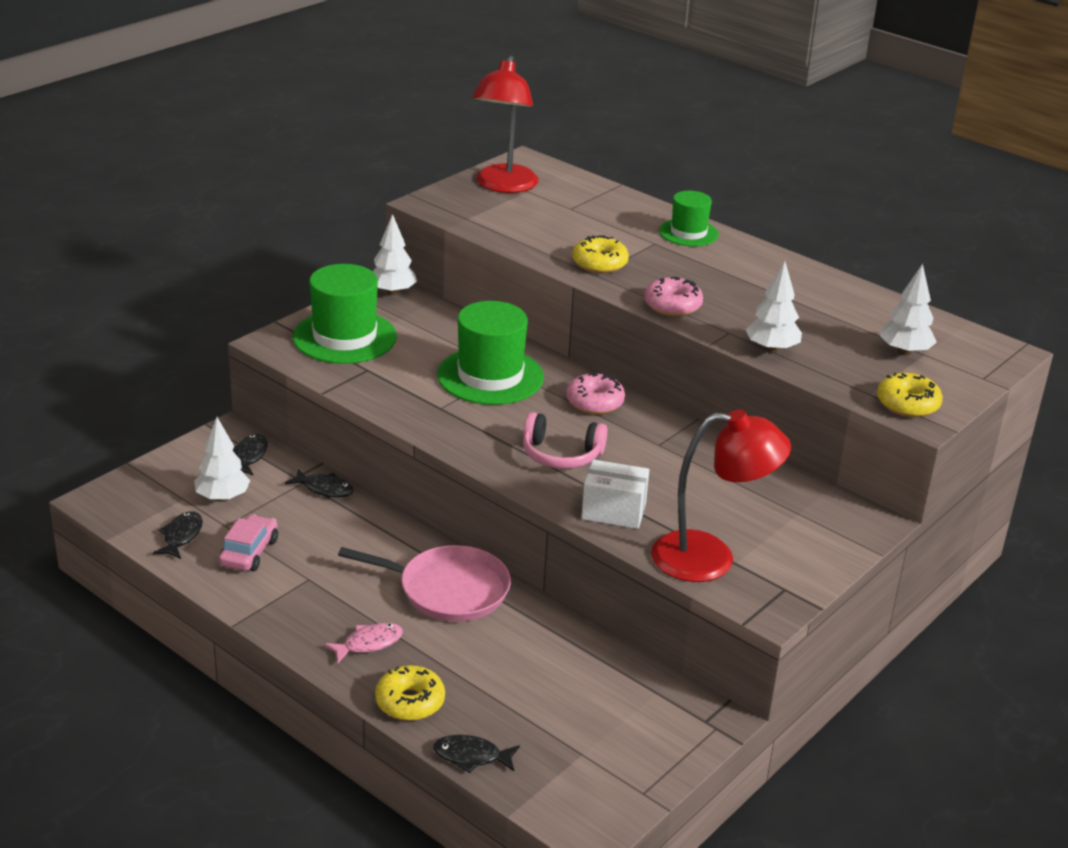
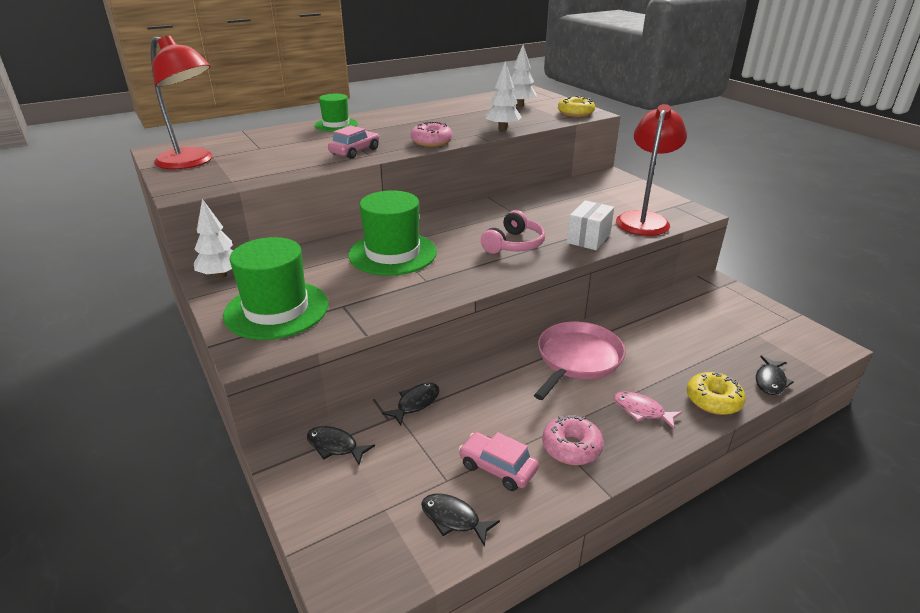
camera: 70 degrees left, 0 degrees up
white tree [194,417,250,502] -> none
pink fish [324,623,403,663] -> pink fish turned 45 degrees counterclockwise [613,391,682,429]
pink donut [566,373,625,414] -> pink donut moved to [542,415,604,465]
yellow donut [572,235,629,273] -> pink car [328,125,379,159]

